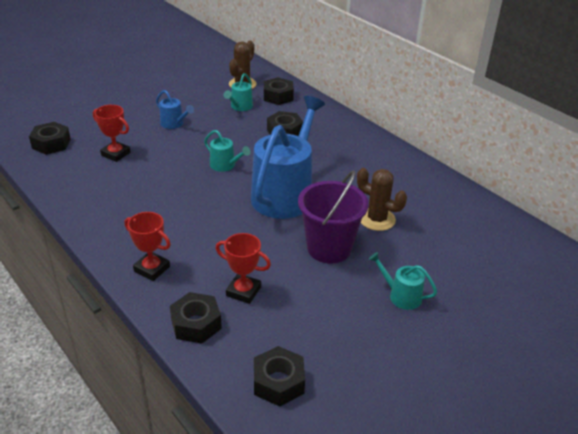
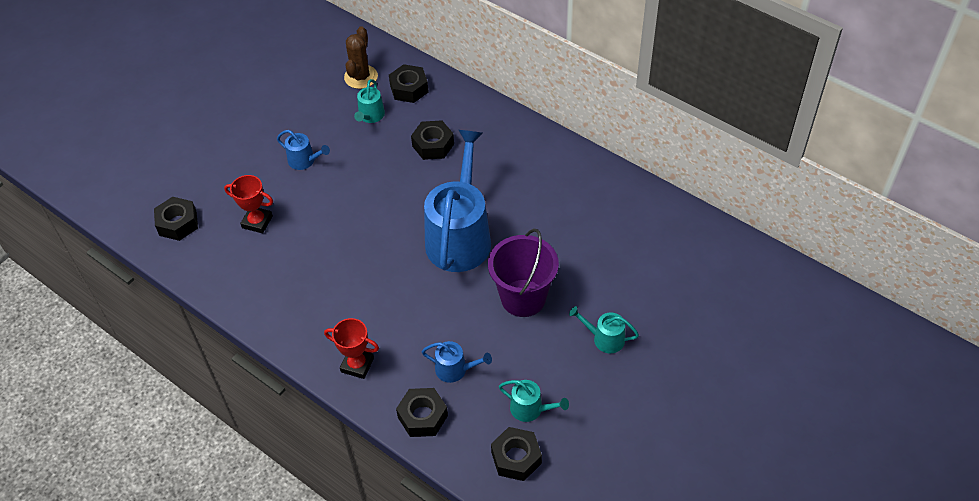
camera: 10 degrees left, 15 degrees up
turquoise watering can [204,130,250,172] -> turquoise watering can moved to [499,380,569,422]
red trophy [216,233,271,304] -> blue watering can [422,341,492,383]
brown cactus [357,168,407,231] -> none

